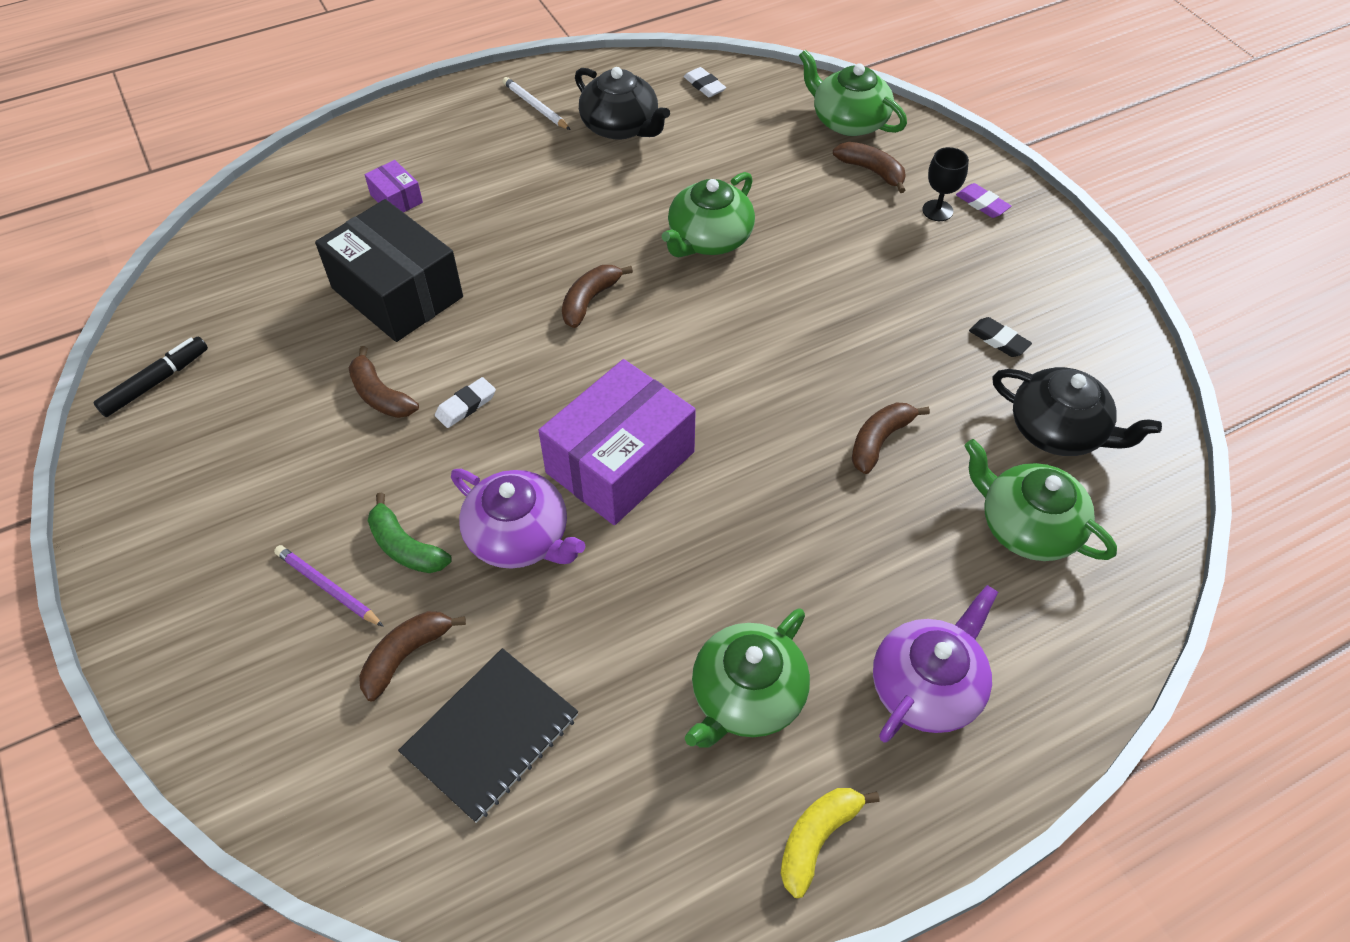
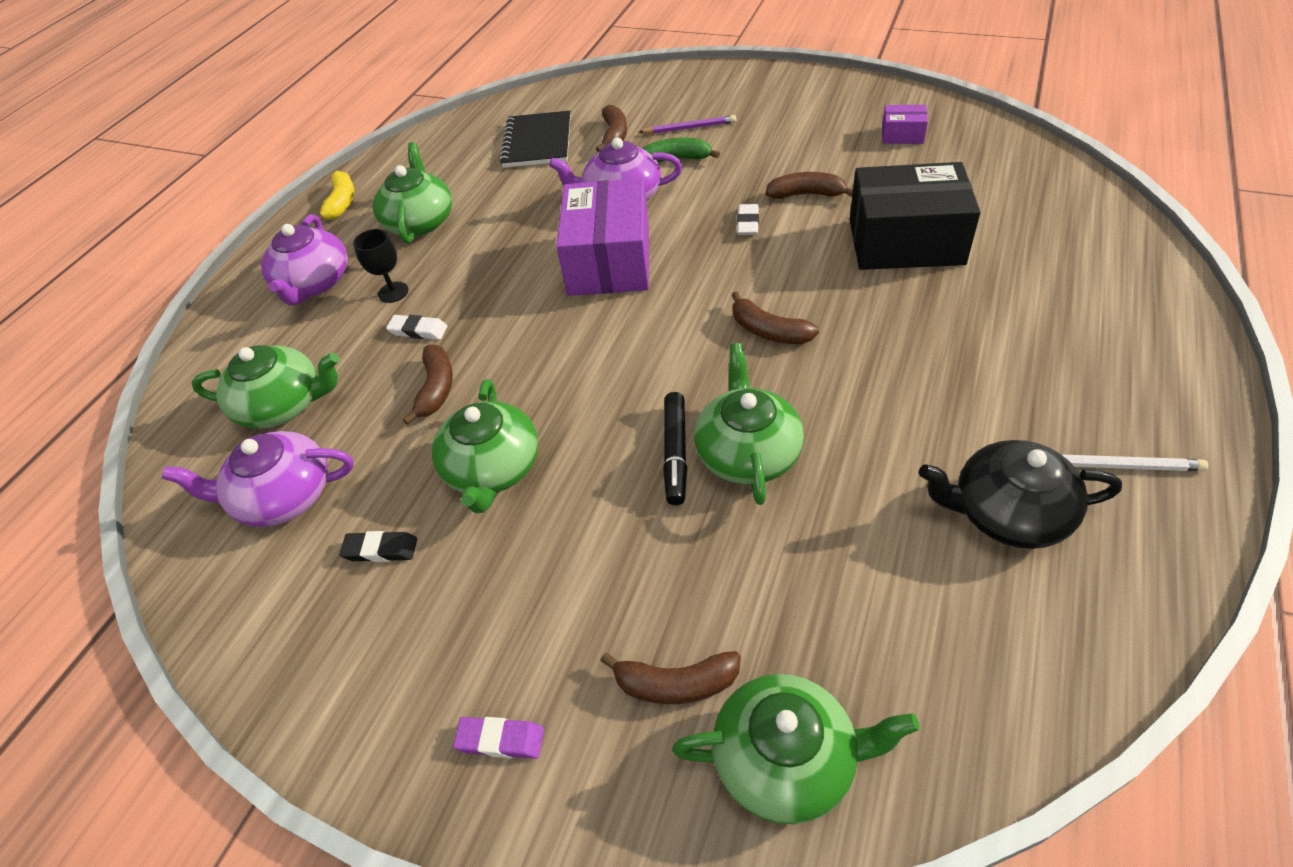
camera: 145 degrees right, 5 degrees down
black marker [93,337,208,417] -> black marker moved to [663,392,687,505]
purple box [364,160,423,213] -> purple box moved to [882,105,928,144]
brown banana [562,265,633,328] -> brown banana turned 135 degrees clockwise [732,291,819,344]
white eraser [683,67,726,97] -> white eraser moved to [386,315,448,340]
black goblet [922,147,969,221] -> black goblet moved to [353,229,409,303]
black teapot [992,367,1162,456] -> purple teapot [162,431,354,527]
none -> green teapot [432,379,538,513]

